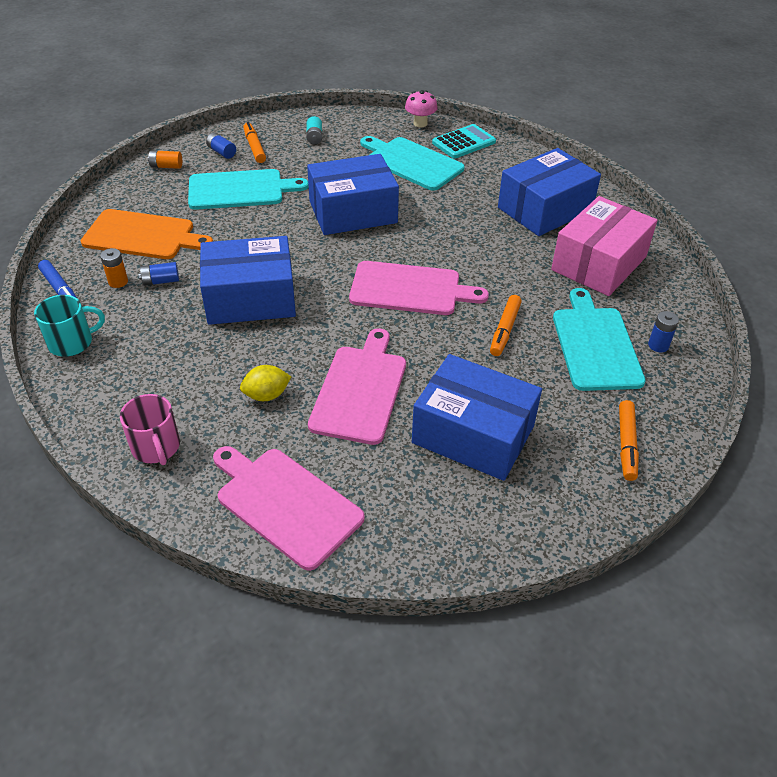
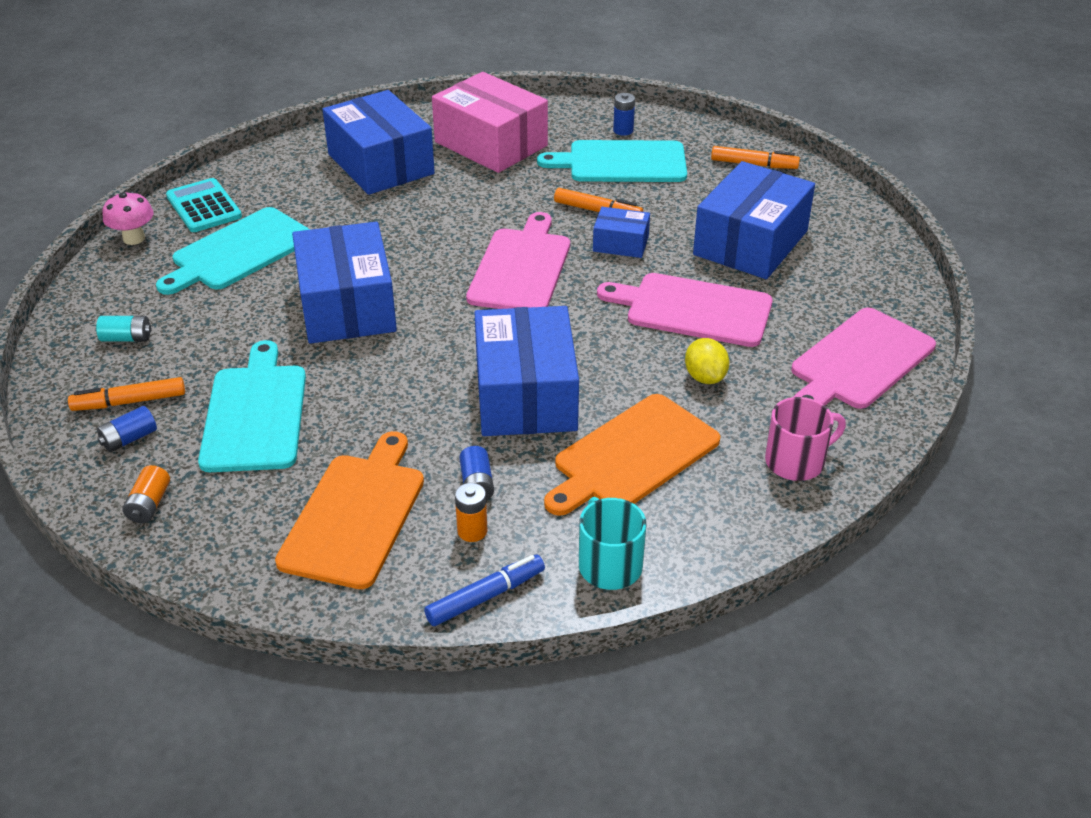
camera: 85 degrees left, 5 degrees down
none -> orange cutting board [544,394,720,516]
none -> blue box [593,207,650,258]

